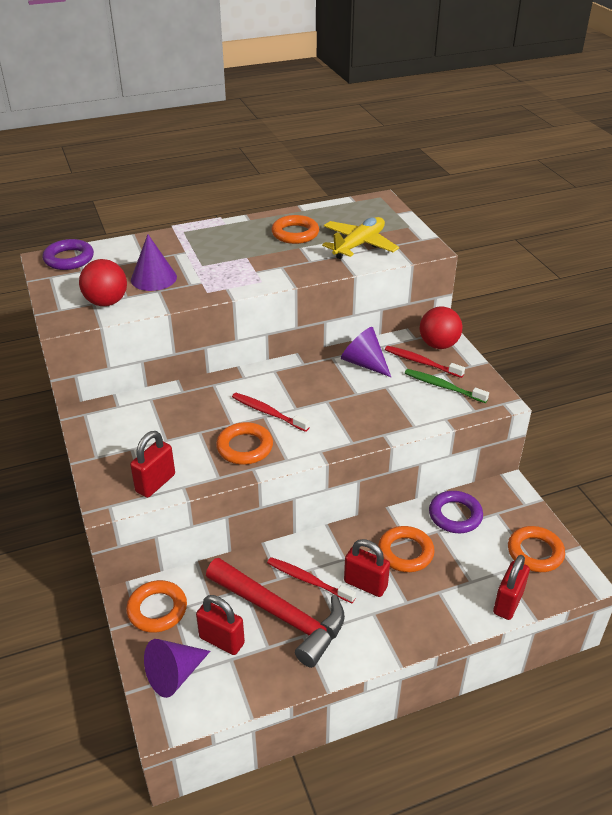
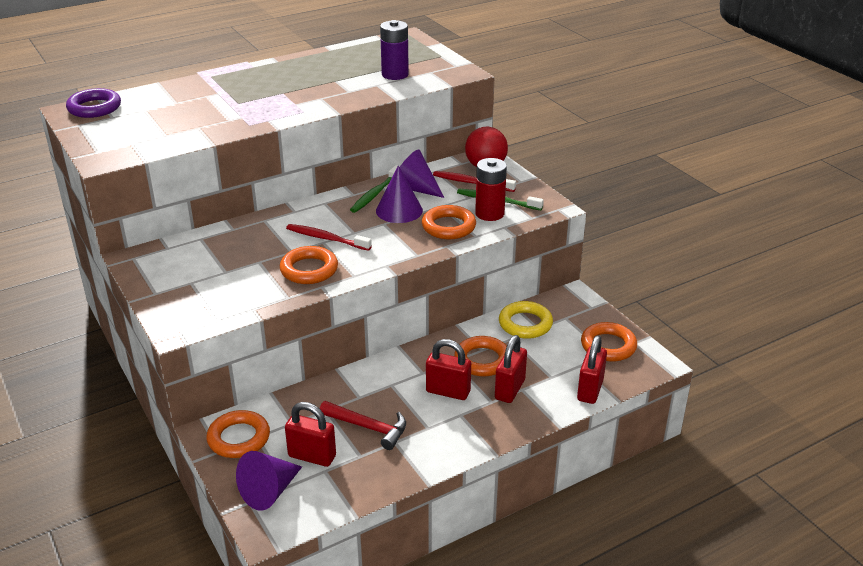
camera: 10 degrees left, 5 degrees down
red ball [79,259,127,306] -> none
red padlock [130,431,175,498] -> red padlock moved to [495,335,527,403]
purple cone [131,234,177,291] -> purple cone moved to [376,165,423,223]
red hammer [206,558,345,668] -> red hammer [320,401,406,450], size x0.58
red toothbrush [267,557,356,603] -> none
orange ring [272,215,319,244] -> orange ring moved to [422,205,476,239]
yellow plane [322,217,399,259] -> purple battery [380,20,409,80]
purple ring [429,491,483,533] -> yellow ring [499,301,553,339]
none -> green toothbrush [350,165,400,213]
none -> red battery [475,158,507,221]

